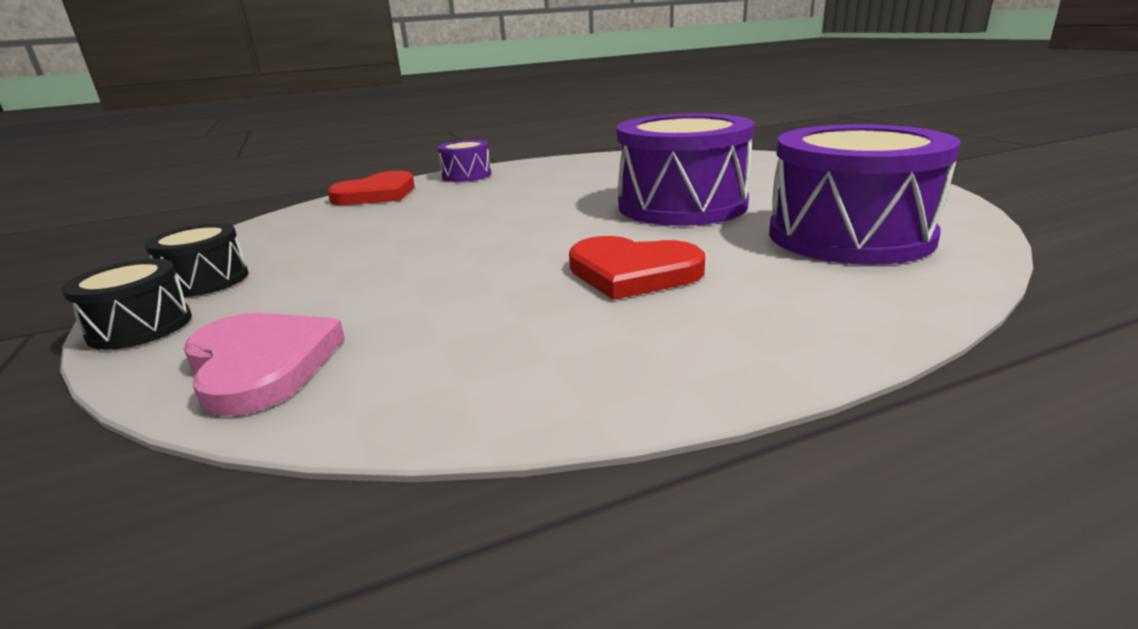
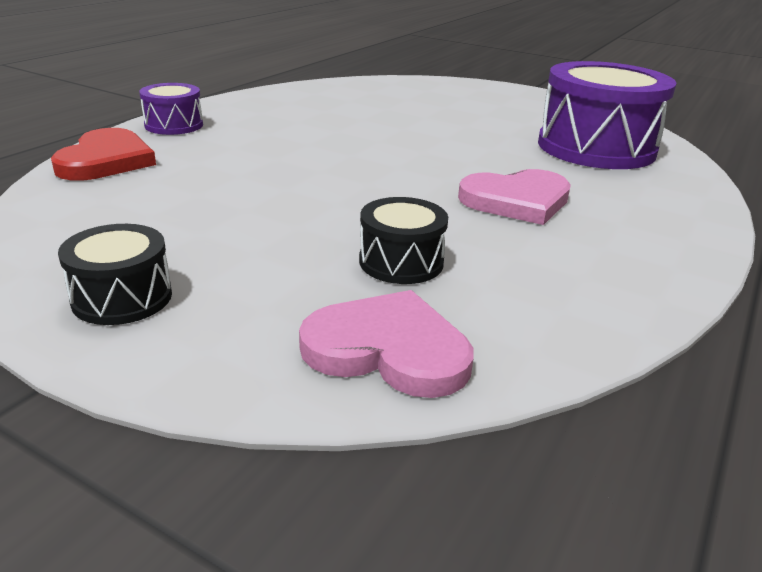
camera: 40 degrees left, 5 degrees up
black drum [61,258,192,350] -> black drum moved to [359,197,448,284]
red heart [569,236,705,300] -> pink heart [458,169,571,225]
purple drum [617,113,754,226] -> none

